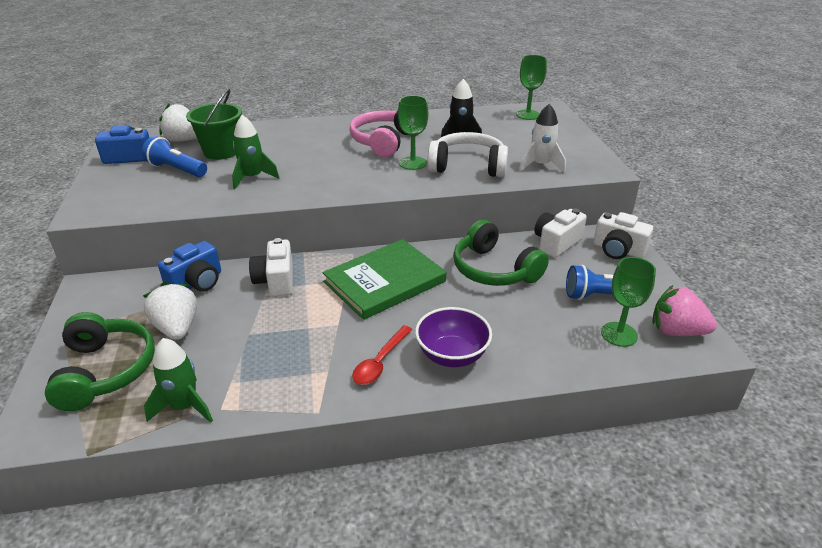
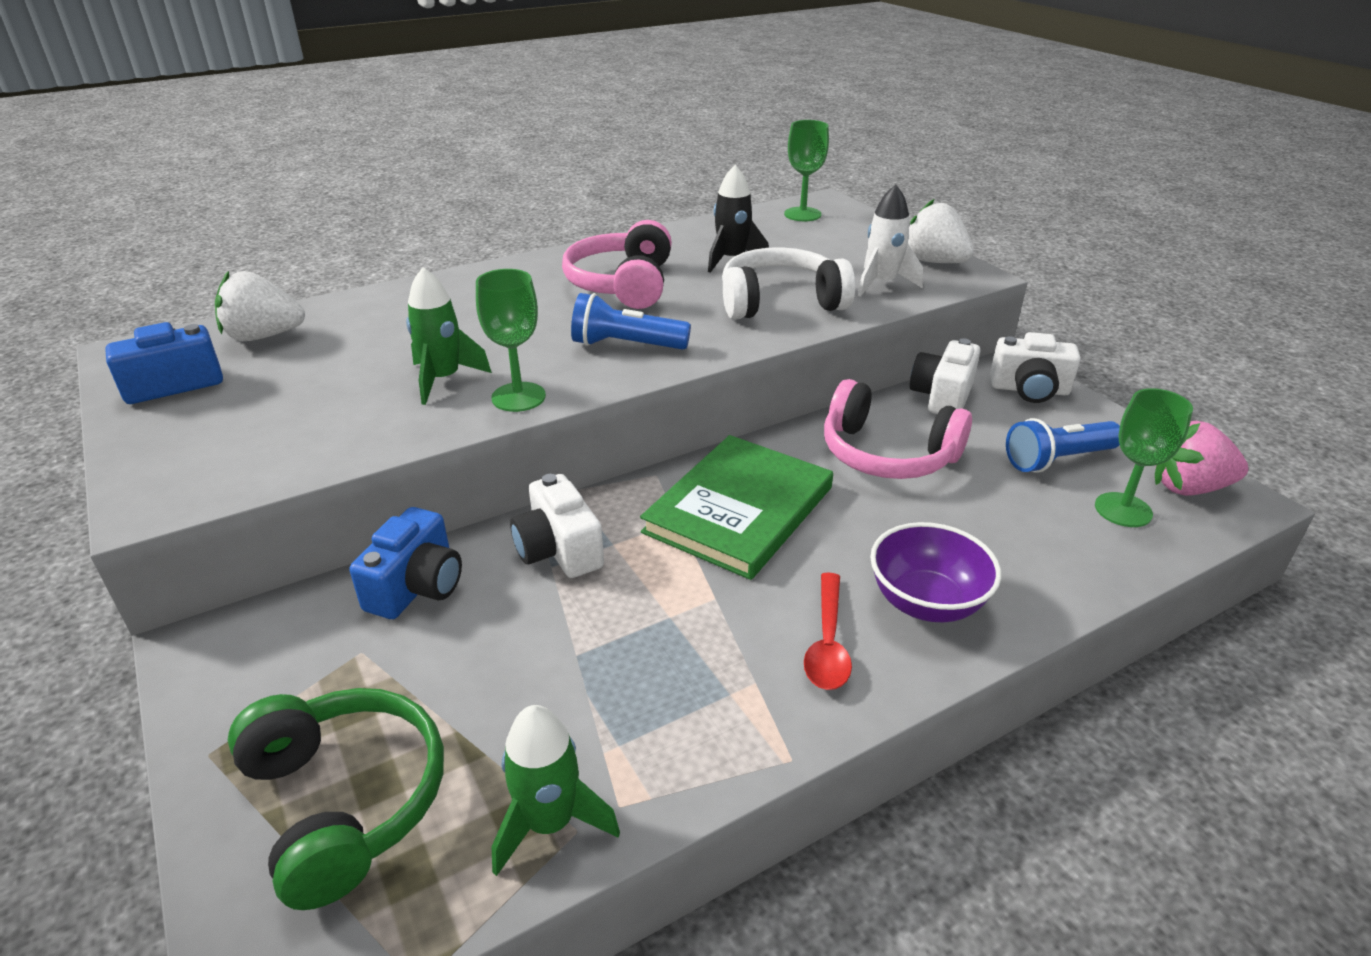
camera: 20 degrees left, 0 degrees up
blue flashlight [142,136,207,177] -> blue flashlight moved to [571,293,691,350]
white strawberry [143,282,197,340] -> white strawberry moved to [908,199,974,263]
green bucket [186,89,242,160] -> none
green goblet [398,95,428,170] -> green goblet moved to [476,269,546,412]
green headphones [453,220,549,286] -> pink headphones [824,379,972,479]

